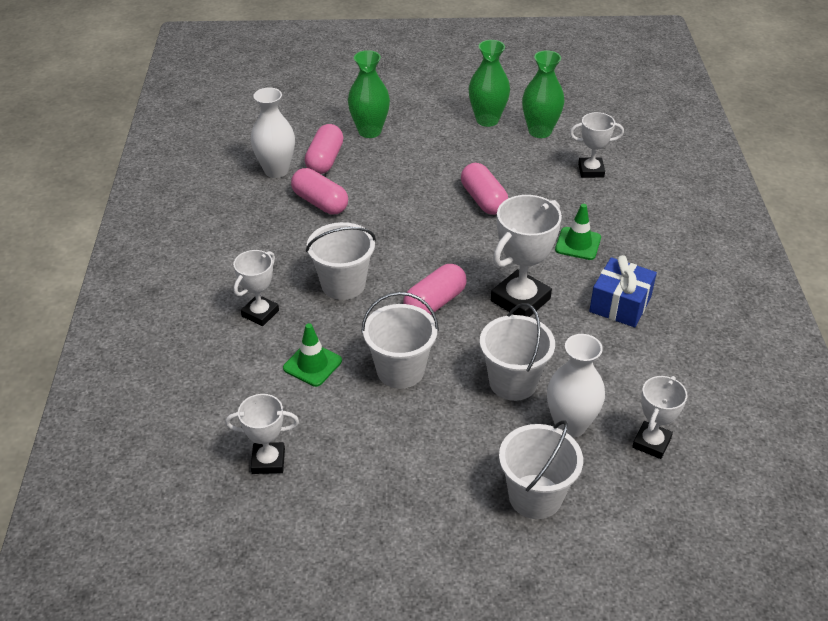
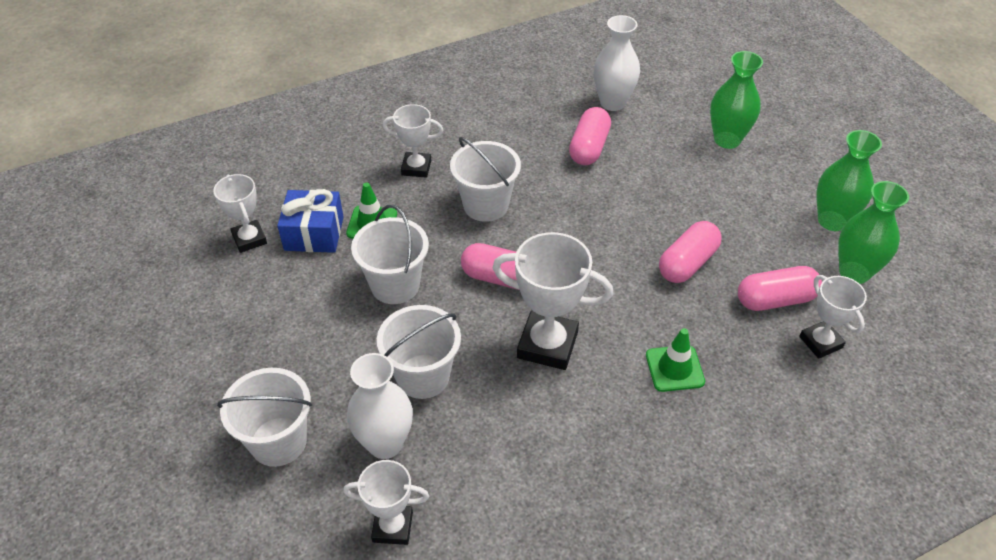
camera: 65 degrees right, 5 degrees up
pink capsule [305,124,343,174] -> pink capsule moved to [738,266,822,311]
blue gift [589,255,657,327] -> blue gift moved to [277,189,344,253]

